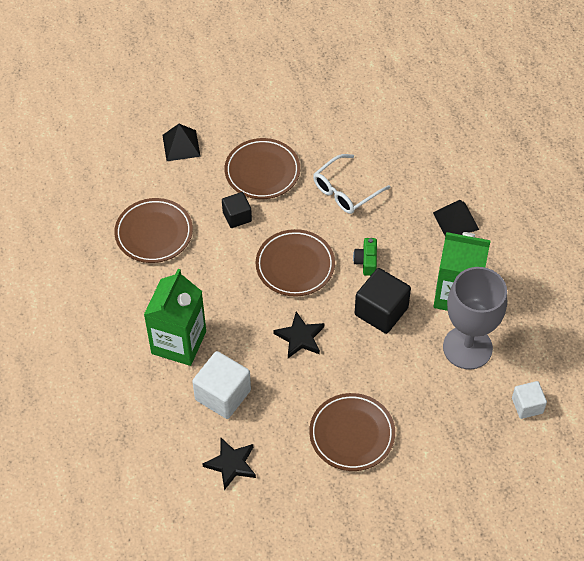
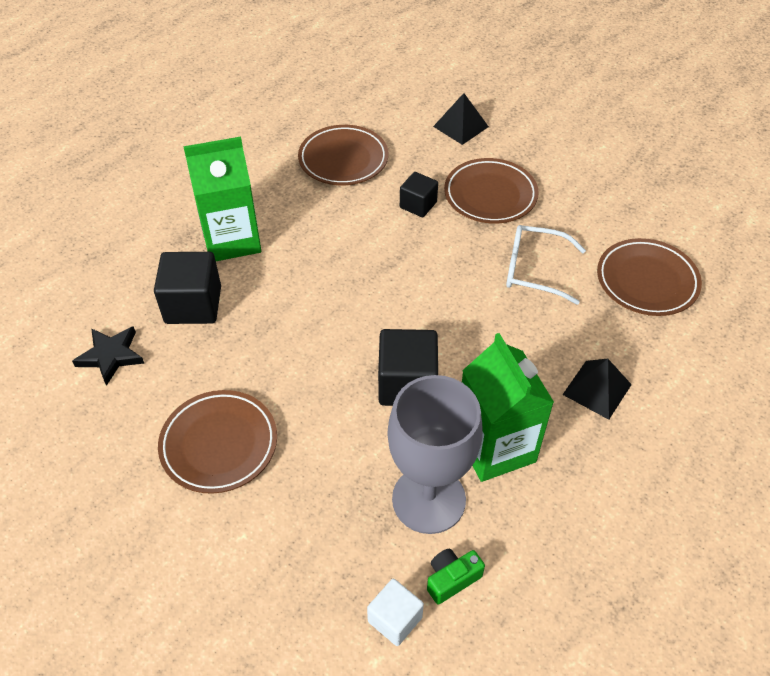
camera: 55 degrees right, 5 degrees down
white cube [192,351,251,419] -> black cube [154,252,221,324]
brown plate [256,229,335,296] -> brown plate moved to [597,238,702,316]
black star [273,311,324,358] -> none
green camera [353,238,377,276] -> green camera moved to [427,549,485,605]

